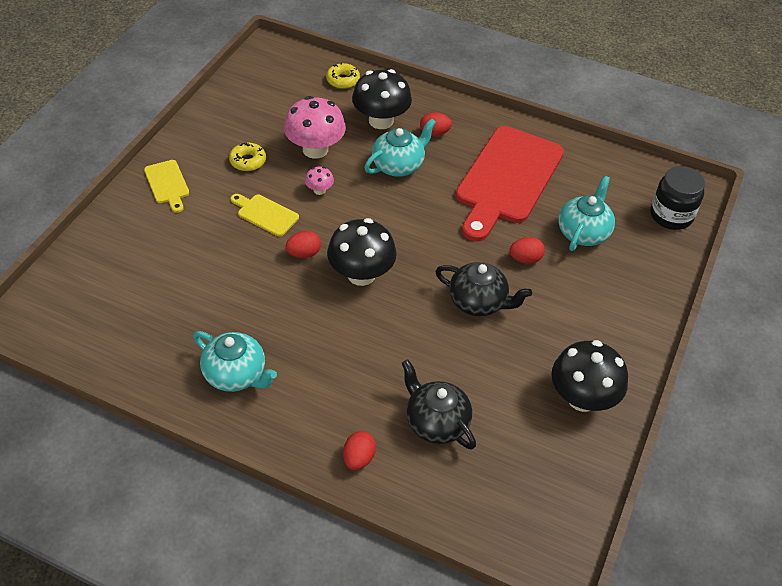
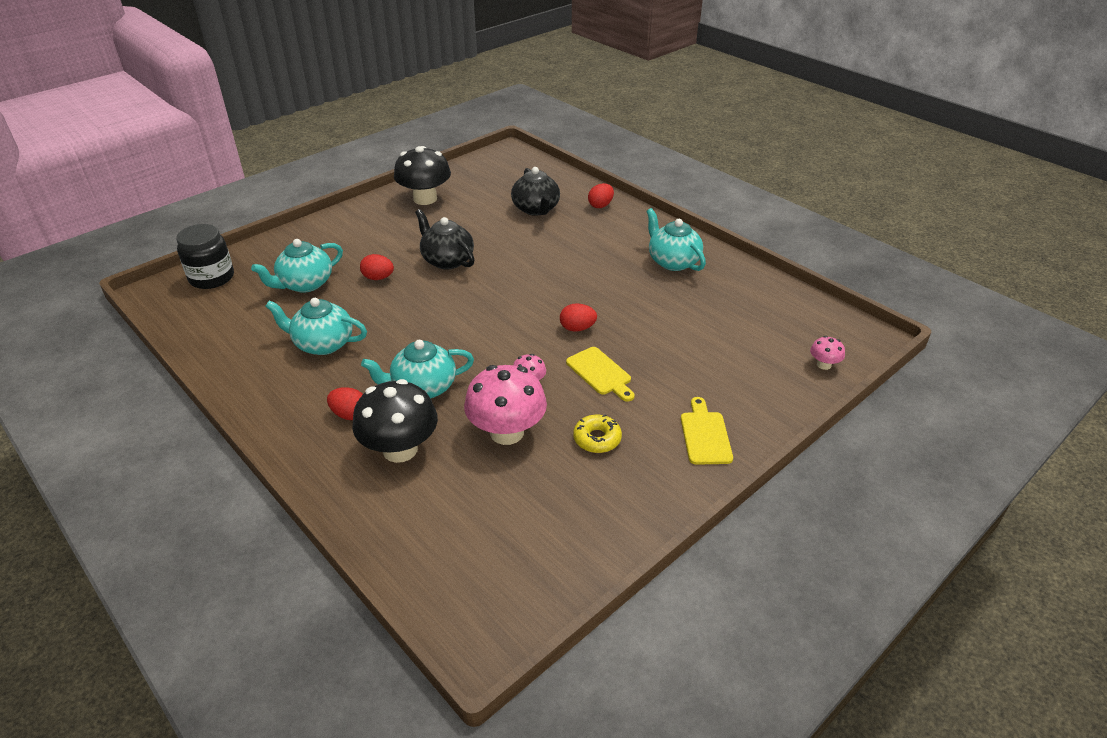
camera: 155 degrees left, 10 degrees down
yellow donut [326,62,360,89] -> none
black mushroom [327,218,397,286] -> none
red cutting board [456,126,564,241] -> turquoise teapot [265,298,367,355]
none -> pink mushroom [810,336,845,370]

